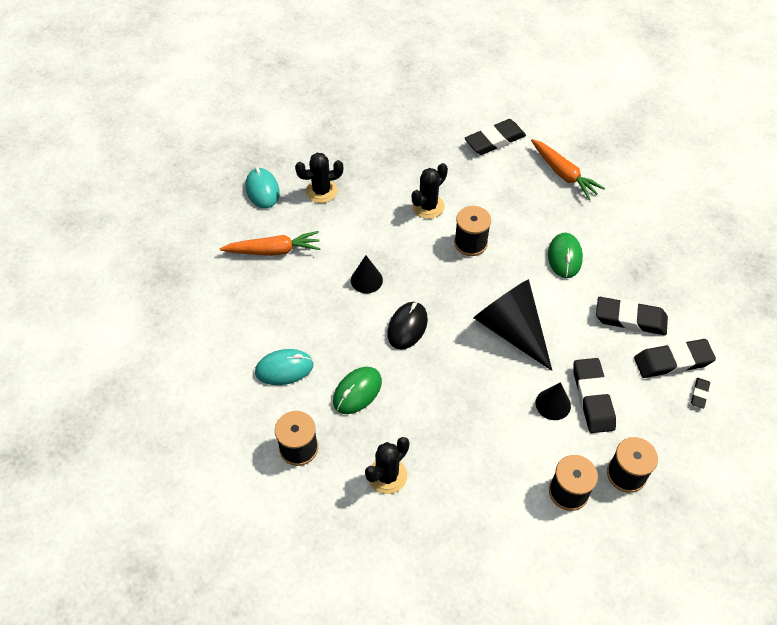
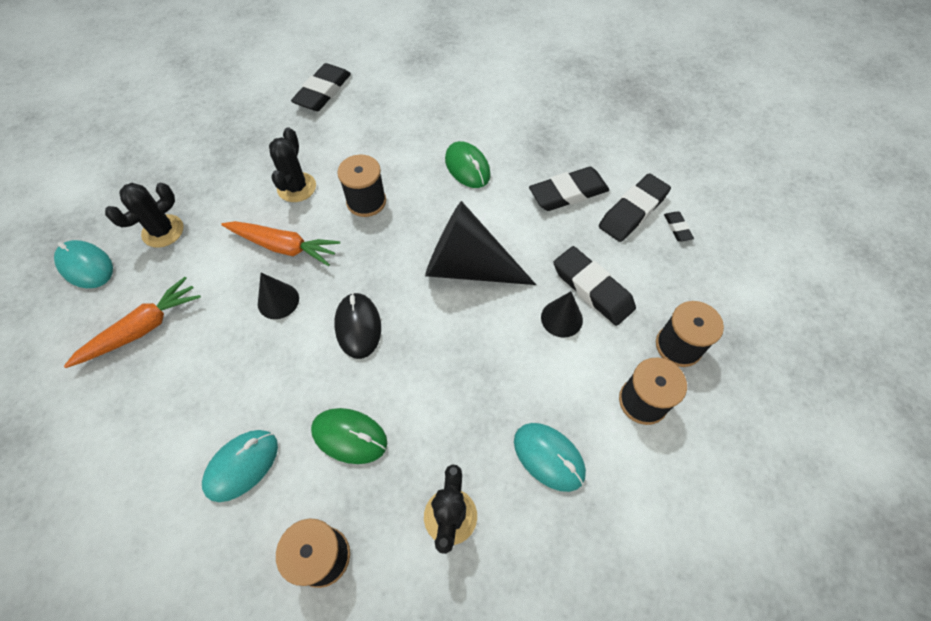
camera: 35 degrees left, 5 degrees up
green mouse [333,367,382,414] -> green mouse turned 75 degrees counterclockwise [311,408,388,464]
orange carrot [531,139,605,200] -> orange carrot moved to [221,221,340,266]
none -> turquoise mouse [514,423,586,492]

